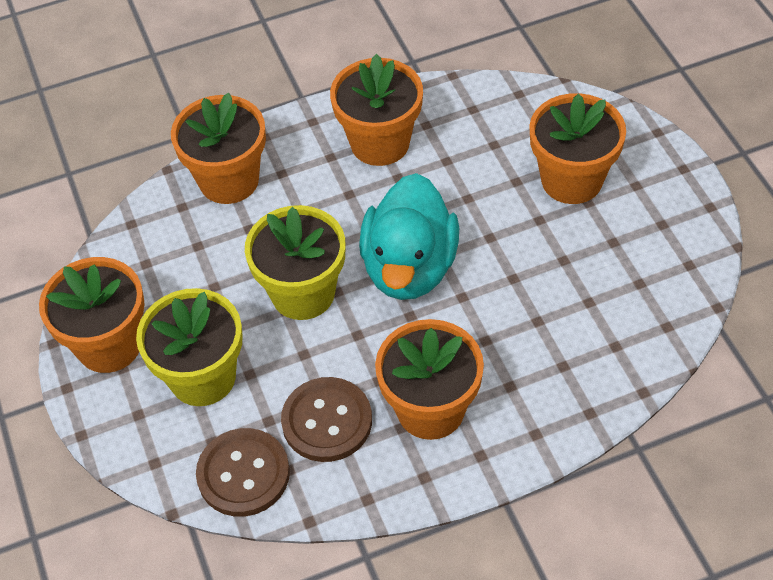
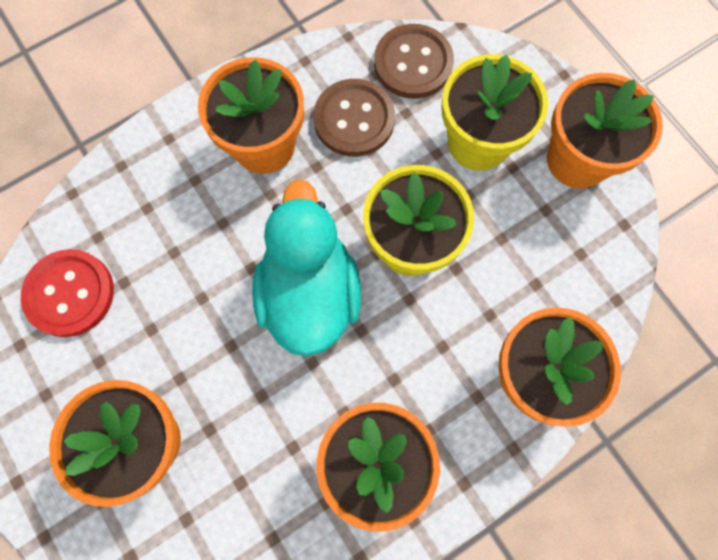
camera: 165 degrees right, 20 degrees up
none -> red button [21,249,114,337]

